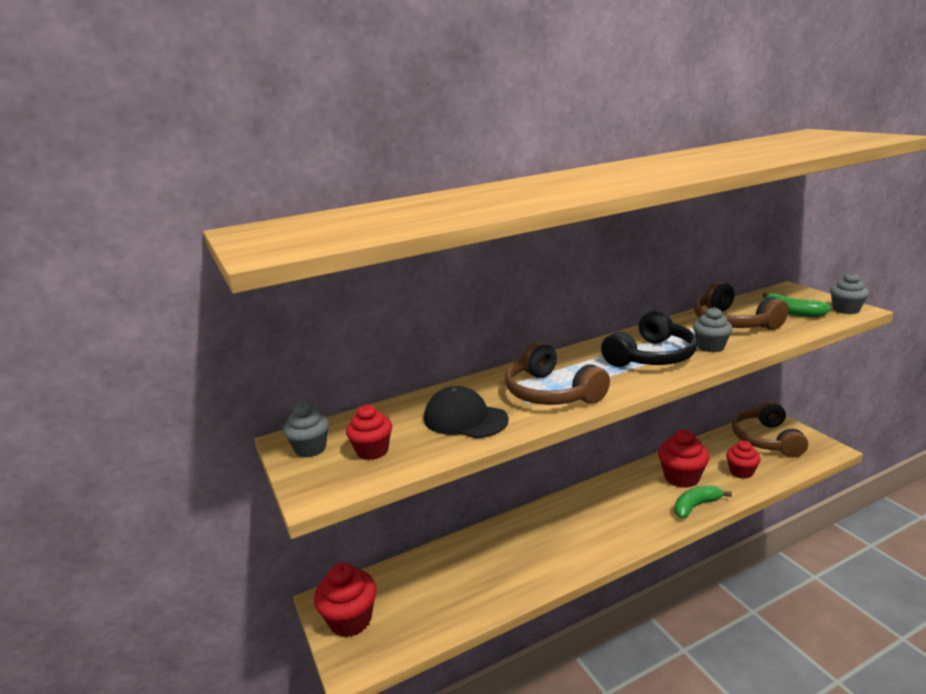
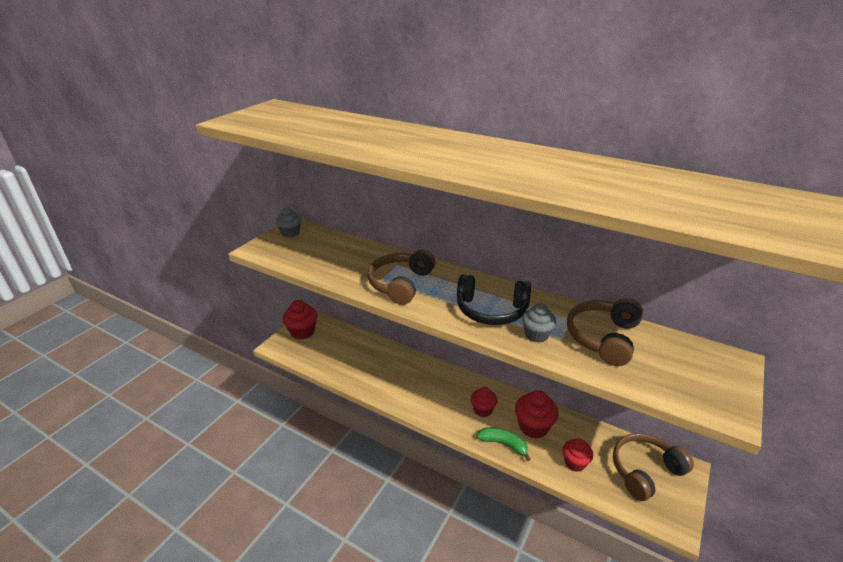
camera: 55 degrees right, 10 degrees up
red cupcake [346,405,392,460] -> red cupcake moved to [471,387,497,417]
black cap [424,386,509,438] -> none
green banana [762,293,832,317] -> none
grey cupcake [830,272,869,314] -> none

